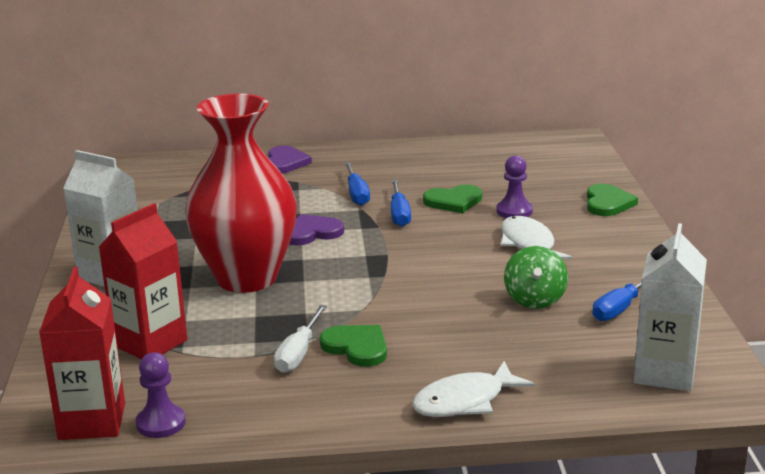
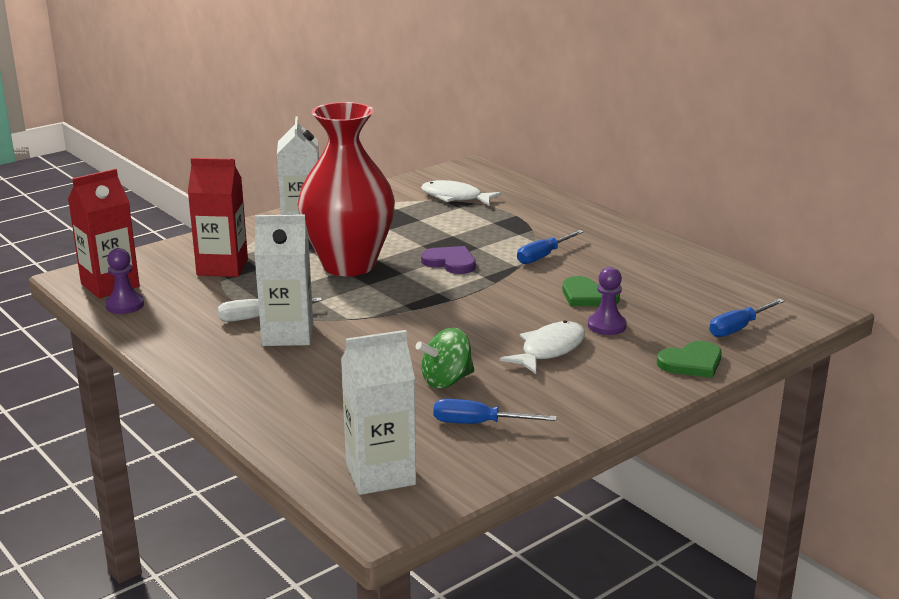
camera: 55 degrees right, 0 degrees up
purple heart [268,145,312,174] -> none
green heart [320,325,387,367] -> white carton [254,215,313,346]
blue screwdriver [391,180,411,227] -> blue screwdriver moved to [709,299,784,337]
white fish [412,361,535,417] -> white fish moved to [421,180,502,205]

